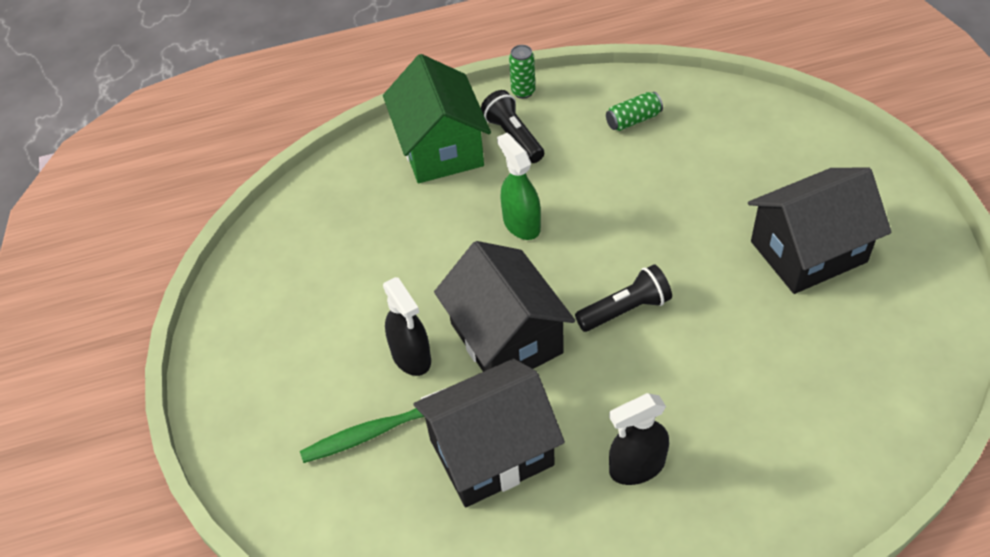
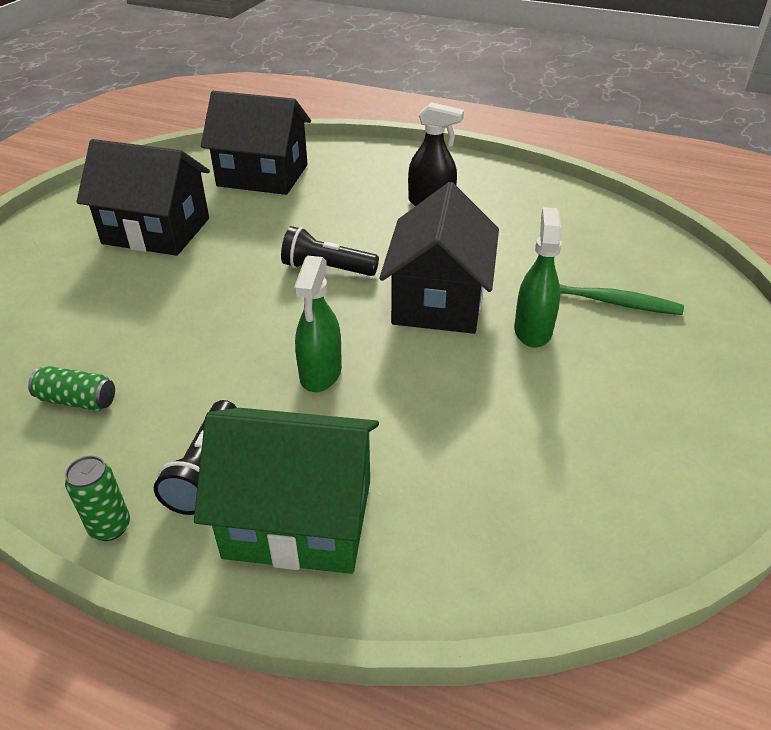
camera: 145 degrees left, 10 degrees down
green house [383,54,491,183] -> green house turned 75 degrees clockwise [194,408,379,574]
black spray bottle [383,277,431,376] -> green spray bottle [514,207,562,347]
black house [414,359,565,507] -> black house moved to [201,91,311,195]

